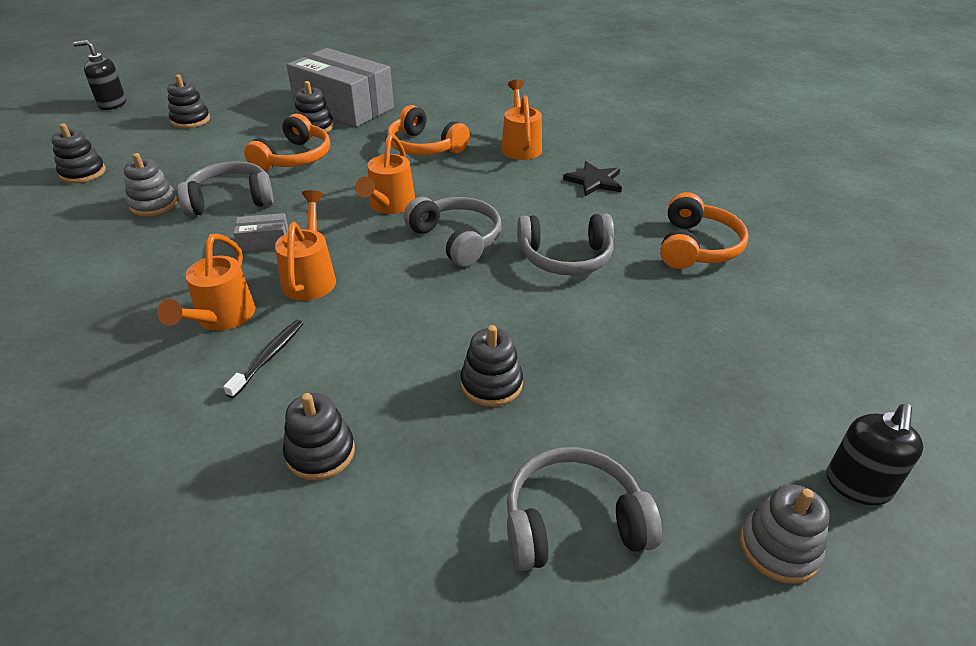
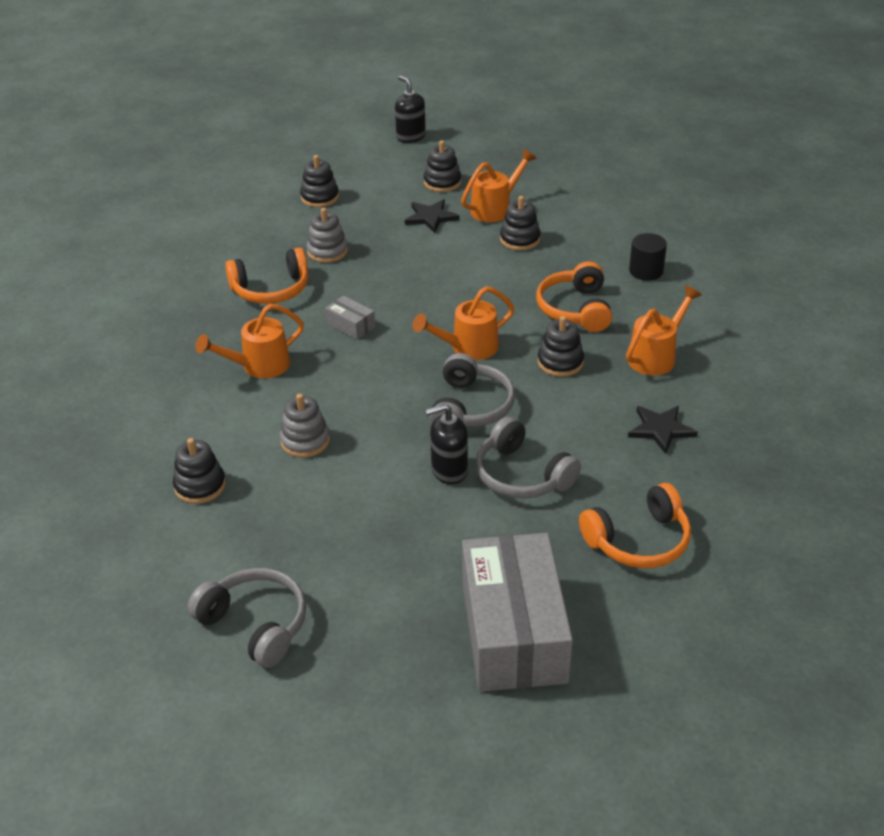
camera: 50 degrees right, 0 degrees up
grey headphones [177,161,274,217] -> none
black toothbrush [223,320,303,398] -> none
orange headphones [244,114,330,171] -> orange headphones moved to [225,248,308,304]
orange watering can [275,190,336,301] -> orange watering can moved to [461,149,536,222]
grey box [287,48,394,127] -> grey box moved to [462,533,573,692]
black stacking toy [461,325,523,407] -> black stacking toy moved to [538,316,584,377]
grey stacking toy [740,485,830,584] -> grey stacking toy moved to [280,394,330,458]
black soap dispenser [827,404,923,505] -> black soap dispenser moved to [425,404,468,484]
none -> black star [405,199,460,233]
none -> black cylinder [629,233,667,281]

